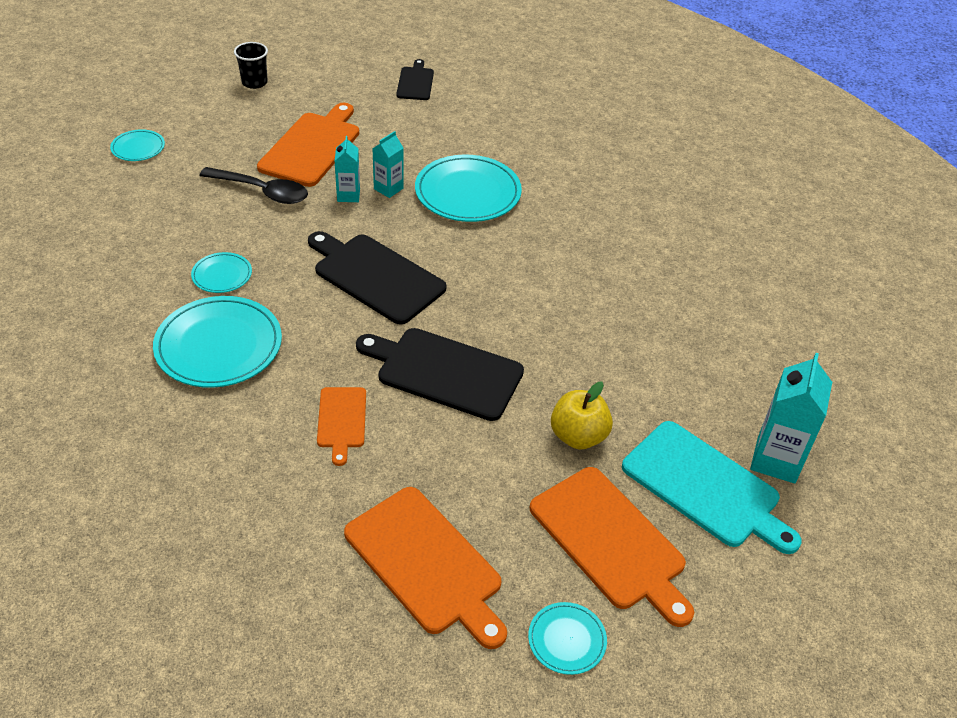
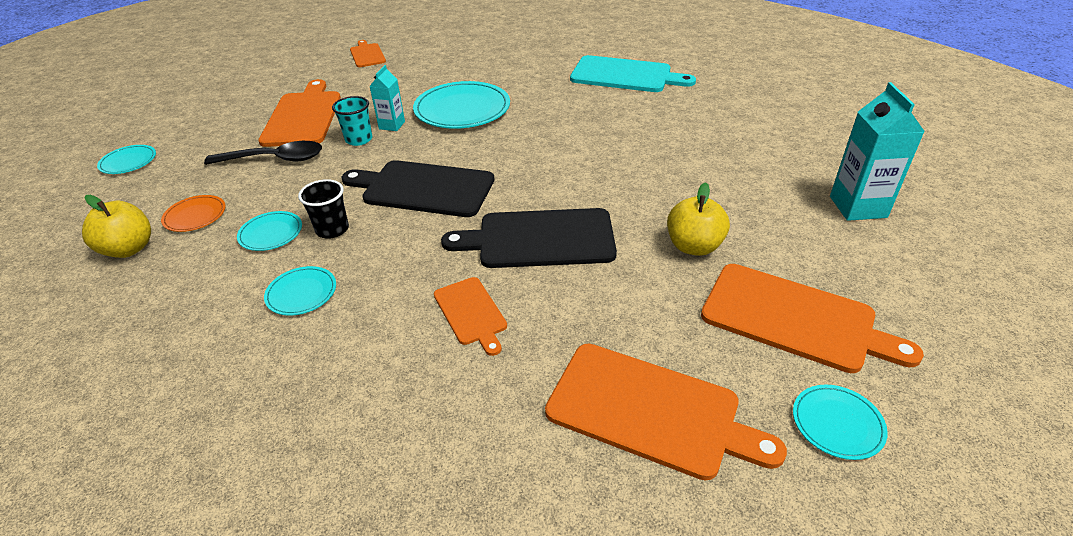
camera: 20 degrees left, 5 degrees down
turquoise plate [153,296,282,388] -> turquoise plate [264,266,336,315], size x0.51
black cup [234,42,268,89] -> black cup moved to [298,179,349,238]
turquoise carton [335,136,360,202] -> turquoise cup [332,96,372,146]
black cutting board [396,59,434,100] -> orange cutting board [350,40,386,67]
turquoise cutting board [622,421,802,554] -> turquoise cutting board moved to [570,55,696,92]
none -> yellow apple [82,195,151,258]
none -> orange plate [161,195,226,232]

